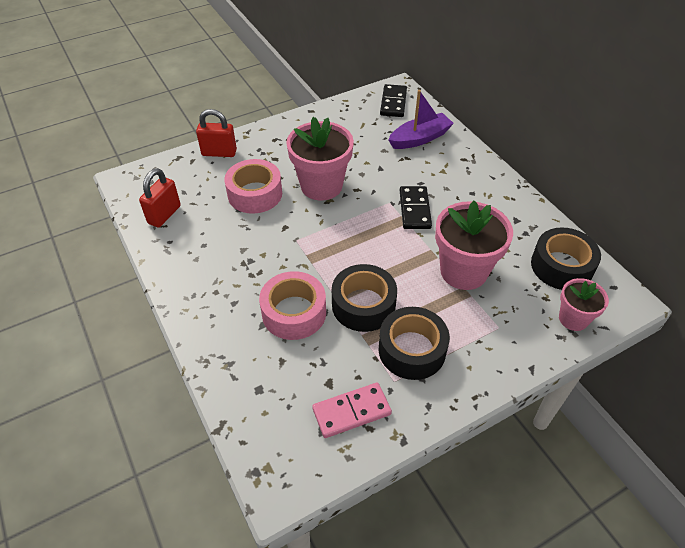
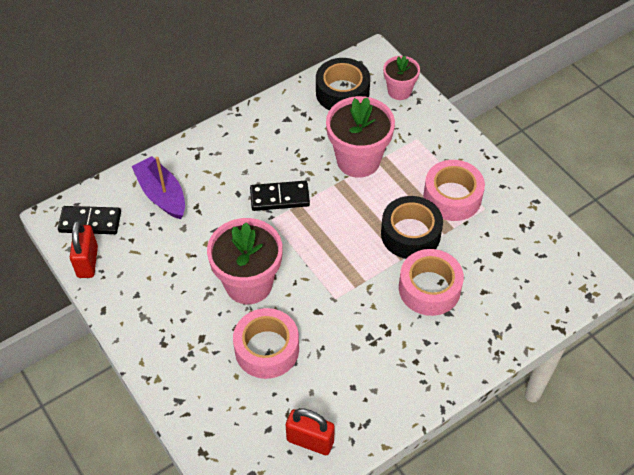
camera: 95 degrees left, 5 degrees up
red padlock [196,109,237,157] -> red padlock moved to [70,220,98,278]
pink domino [312,383,392,438] -> none
black tape [379,307,450,380] -> pink tape [423,160,485,221]

